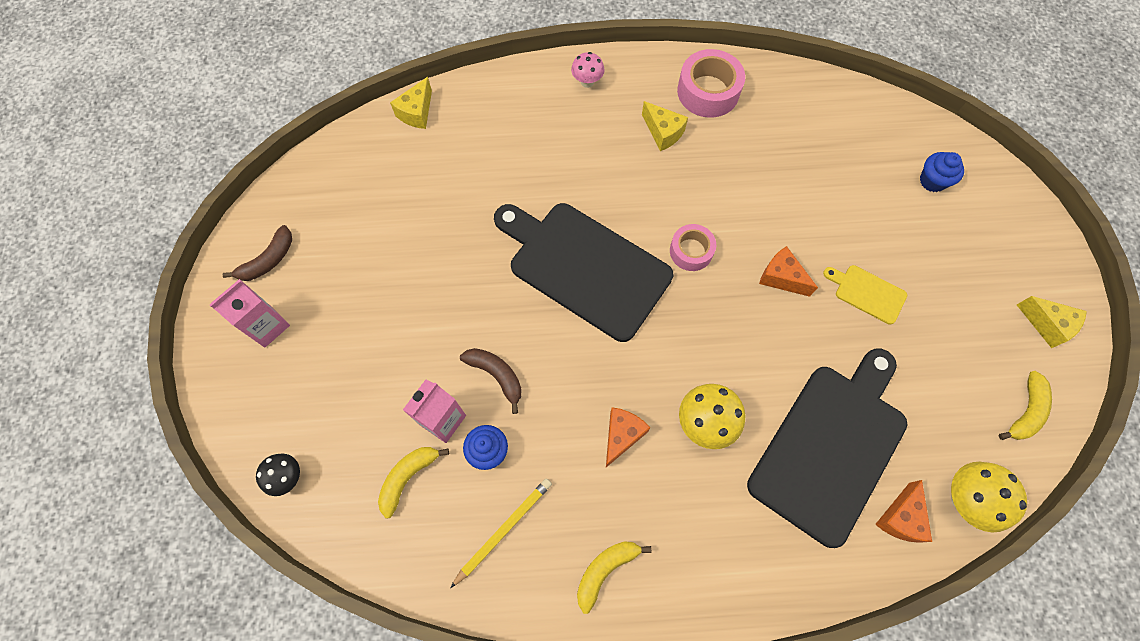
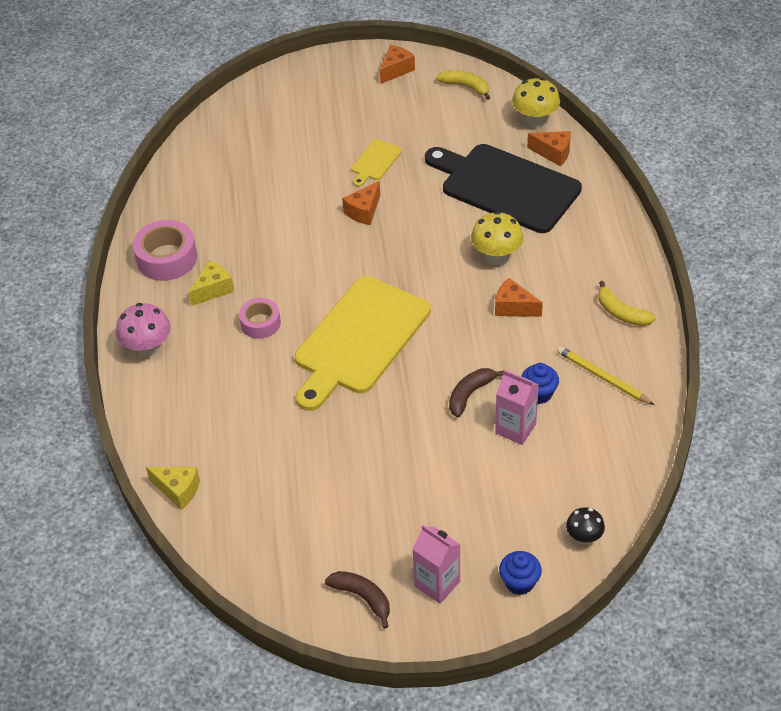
camera: 90 degrees left, 20 degrees down
yellow banana [378,447,449,519] -> none
black cutting board [494,203,673,342] -> yellow cutting board [295,276,431,411]
pink mushroom [571,52,605,88] -> pink mushroom [116,303,171,358], size x1.59
pink tape [670,224,716,271] -> pink tape moved to [239,298,281,339]
blue cupcake [920,152,964,192] -> blue cupcake moved to [499,551,542,595]
yellow cheese [1017,296,1087,348] -> orange cheese [380,45,415,84]

